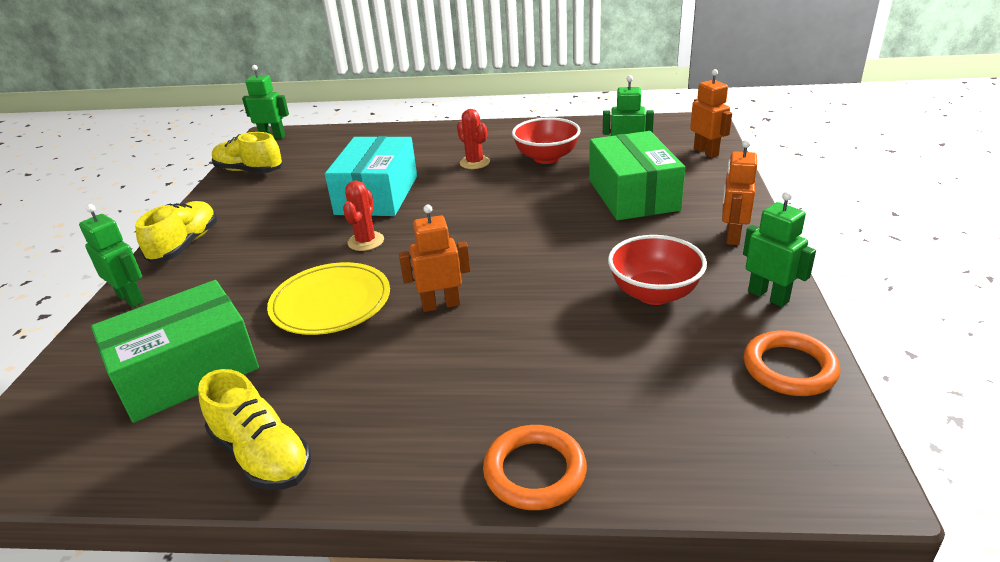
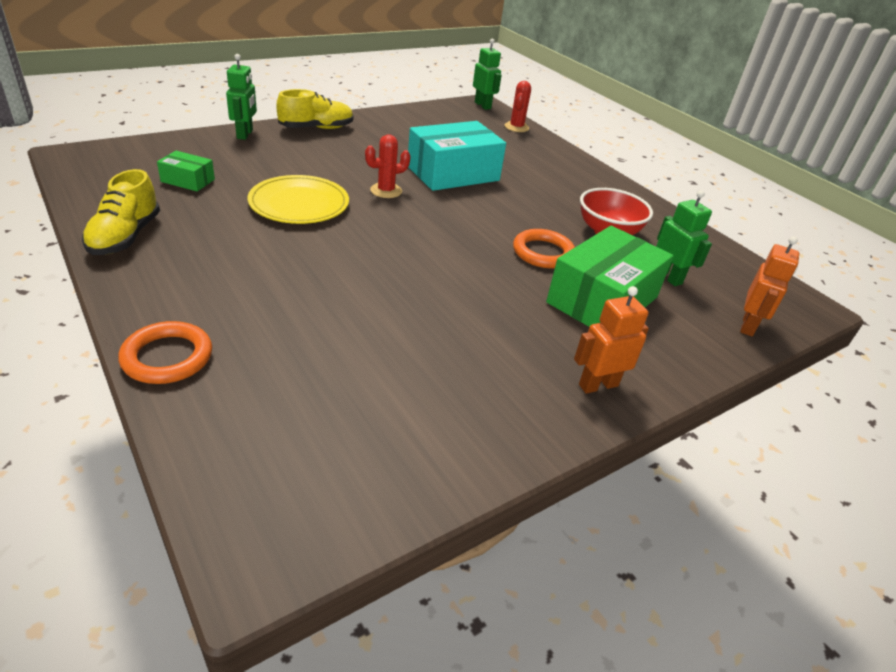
camera: 45 degrees right, 5 degrees up
green box [91,280,259,423] -> green box [157,151,215,191], size x0.48
yellow shoe [212,132,283,173] -> none
orange robot [399,205,470,312] -> none
red cactus [457,109,490,169] -> red cactus moved to [505,81,531,132]
red bowl [608,235,707,305] -> none
green robot [743,191,816,307] -> none
orange ring [744,331,841,396] -> orange ring moved to [513,229,575,268]

